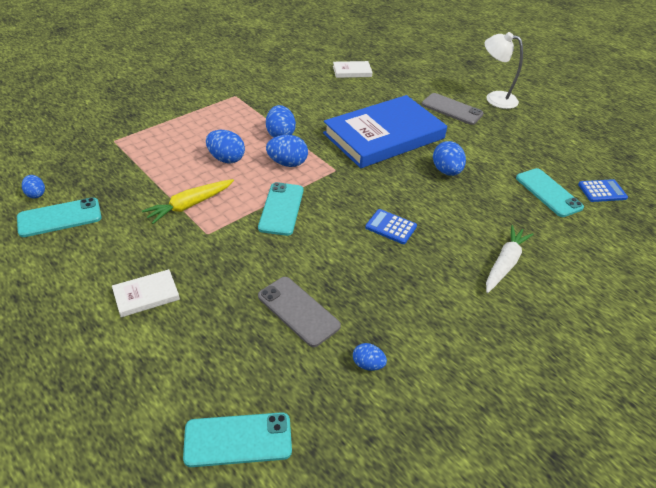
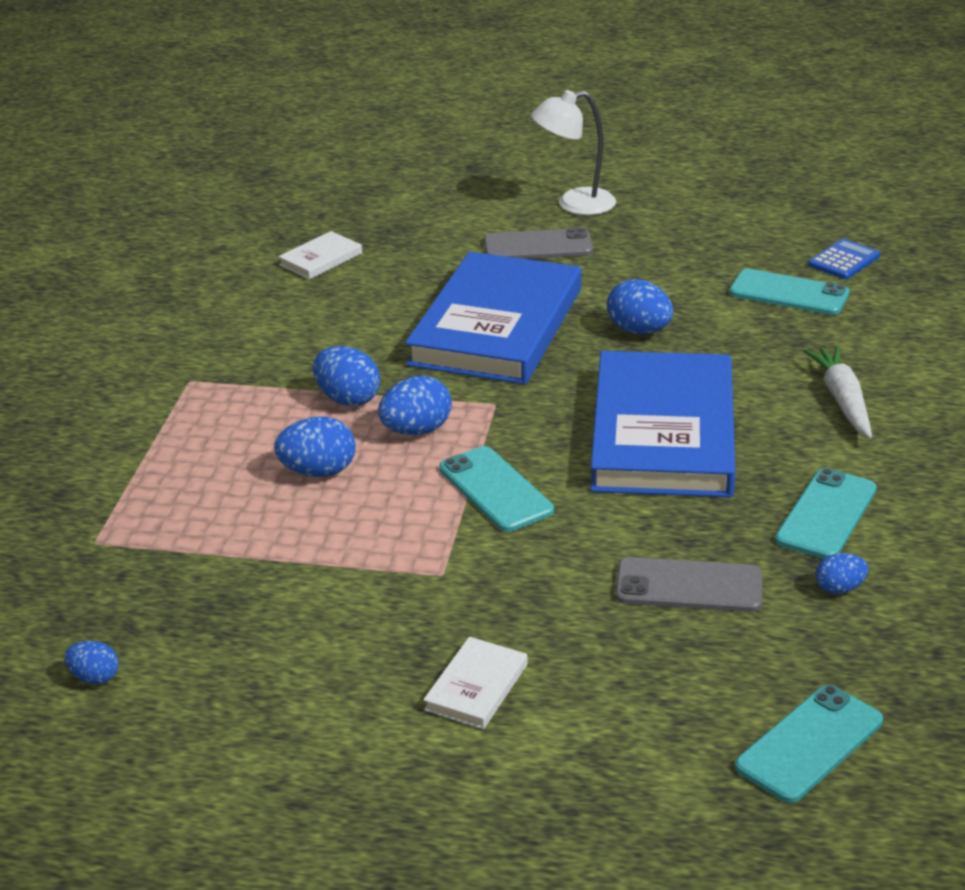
camera: 35 degrees left, 10 degrees down
turquoise phone [17,197,102,237] -> turquoise phone moved to [775,468,877,559]
yellow carrot [142,179,234,224] -> none
blue calculator [365,209,417,244] -> blue book [590,351,736,497]

